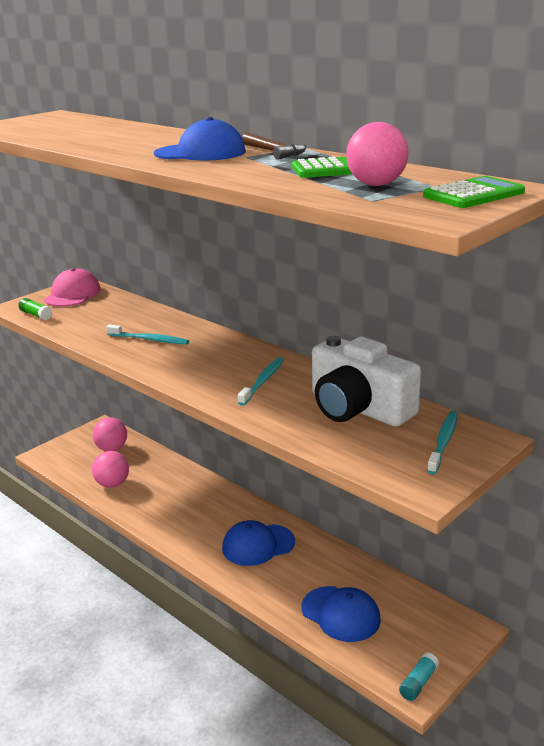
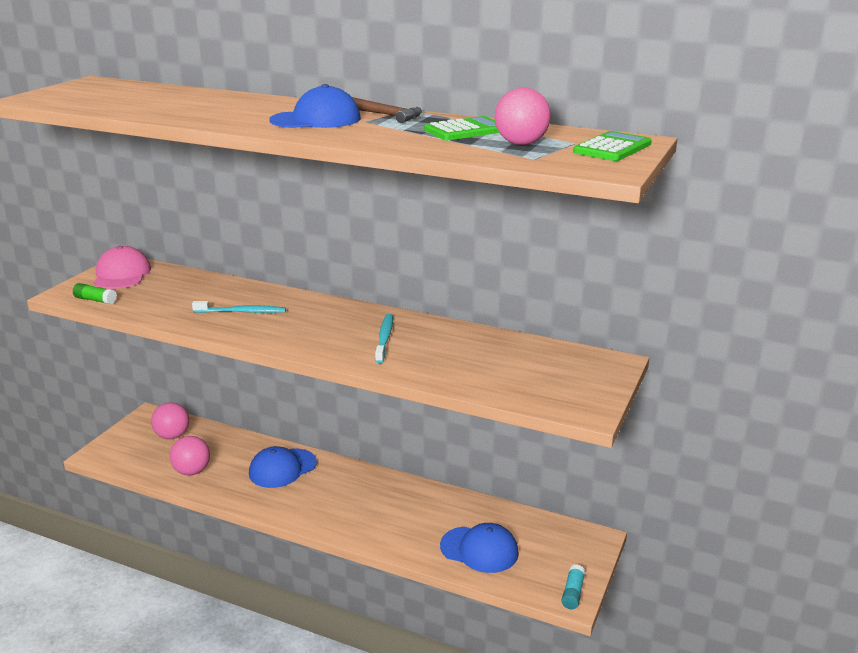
camera: 20 degrees left, 0 degrees up
blue cap [222,520,295,566] -> blue cap moved to [249,446,317,488]
white camera [312,336,421,427] -> none
turquoise toothbrush [427,411,458,474] -> none

